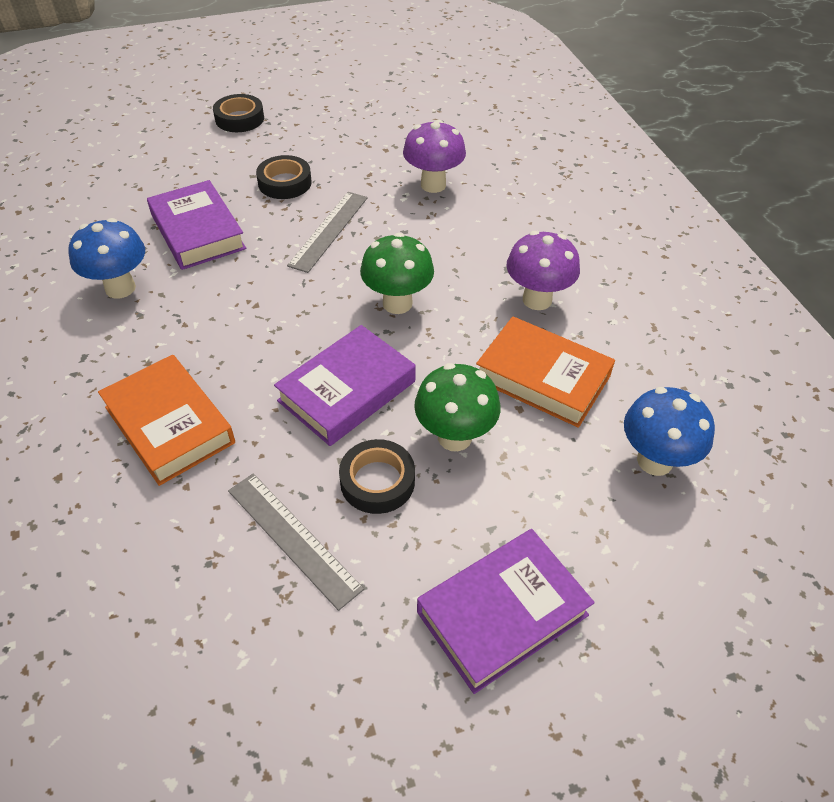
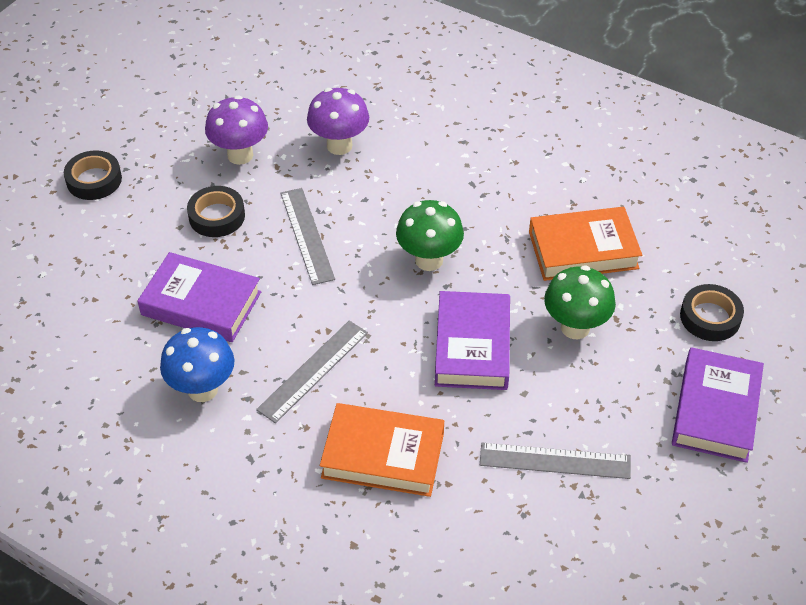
camera: 40 degrees left, 0 degrees up
black tape [339,439,415,514] -> black tape moved to [680,284,744,341]
purple mushroom [506,231,580,310] -> purple mushroom moved to [205,95,268,165]
blue mushroom [624,387,715,476] -> none
none -> grey ruler [256,321,368,423]

